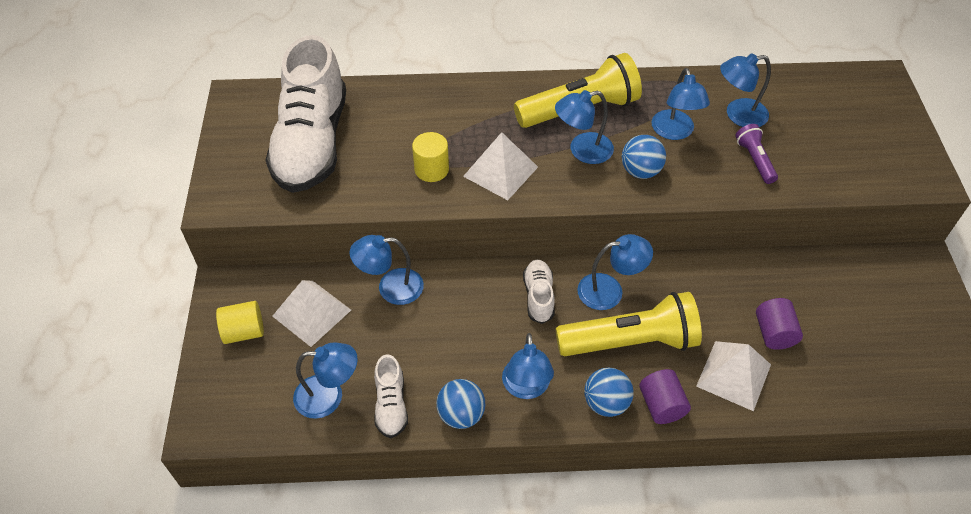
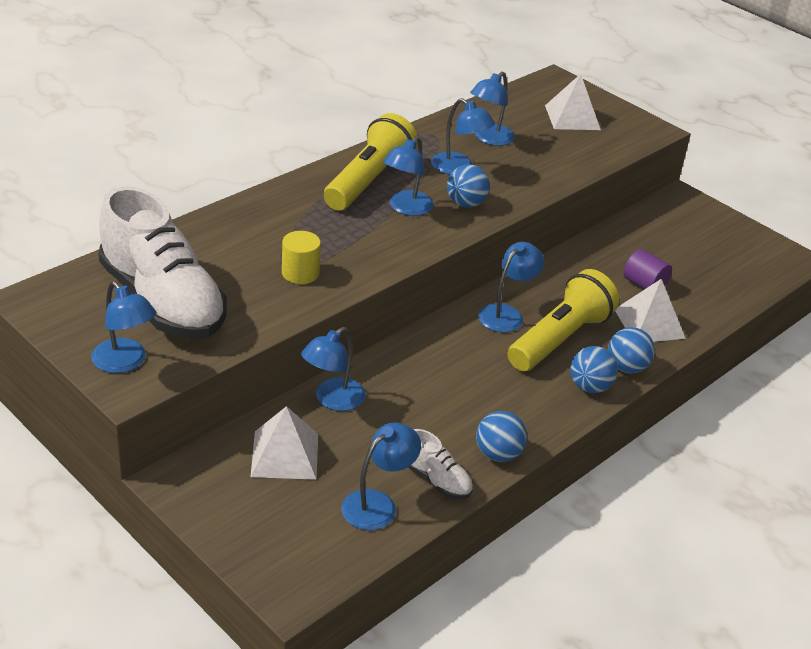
camera: 45 degrees left, 15 degrees down
yellow cylinder [216,301,264,344] -> none
white pyramid [463,132,538,200] -> white pyramid moved to [545,74,601,130]
blue lamp [502,333,554,399] -> blue lamp moved to [91,281,157,373]
white shoe [523,260,555,324] -> none
purple cylinder [639,369,691,424] -> blue ball [608,327,655,373]
purple flashlight [735,124,778,184] -> none

